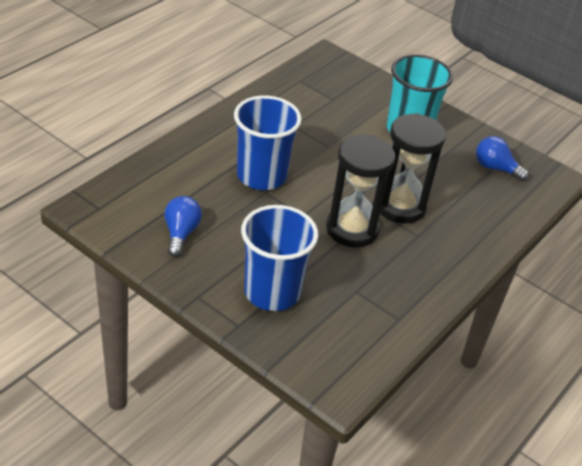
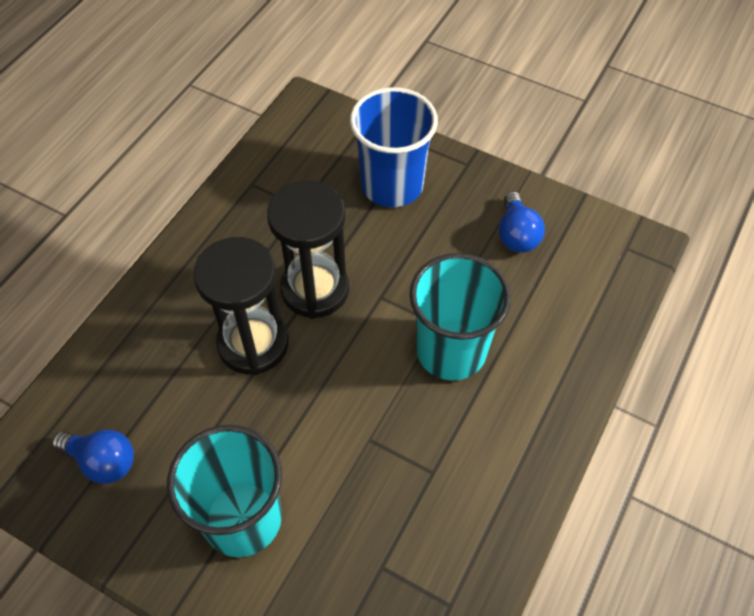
camera: 175 degrees right, 15 degrees up
blue cup [234,96,302,190] -> turquoise cup [410,253,511,381]

